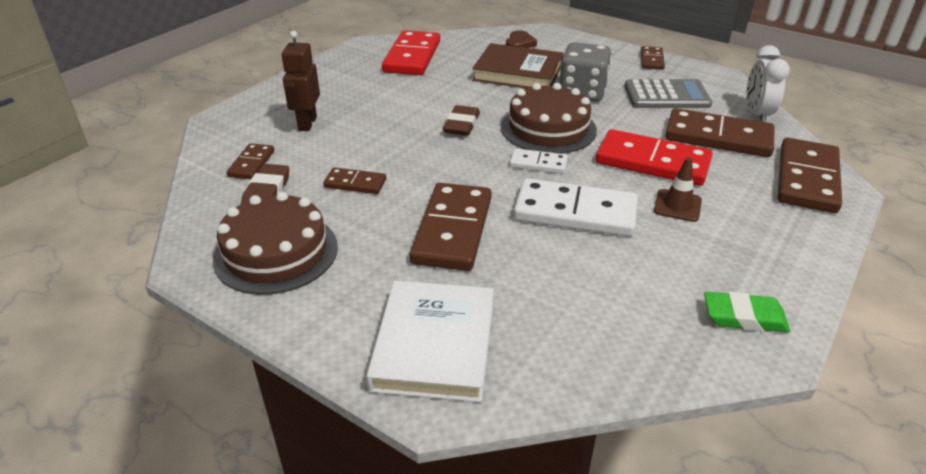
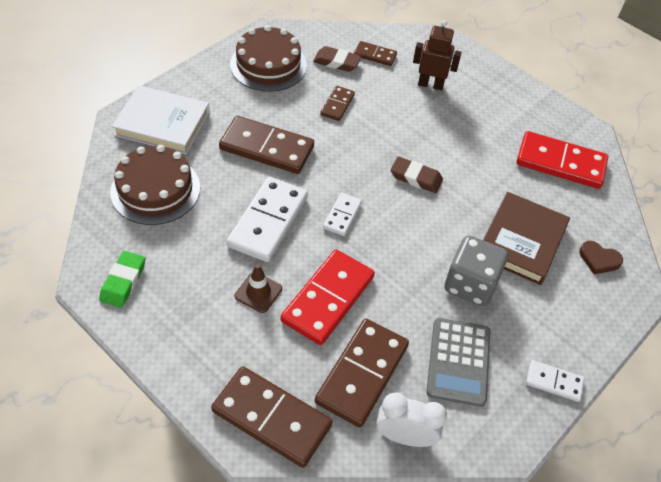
camera: 95 degrees right, 15 degrees up
brown cake [501,83,597,154] -> brown cake moved to [110,145,200,225]
brown domino [641,46,665,70] -> white domino [526,360,584,402]

